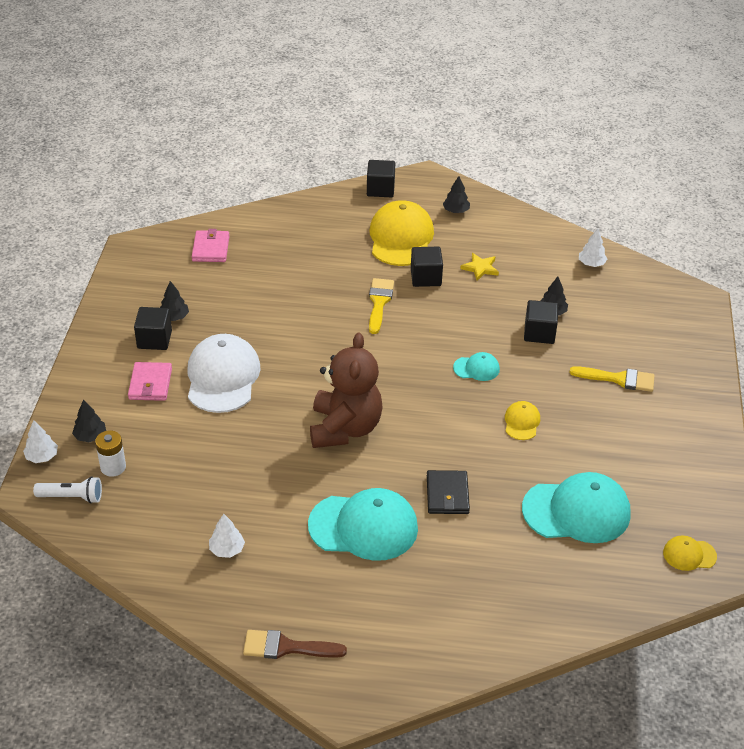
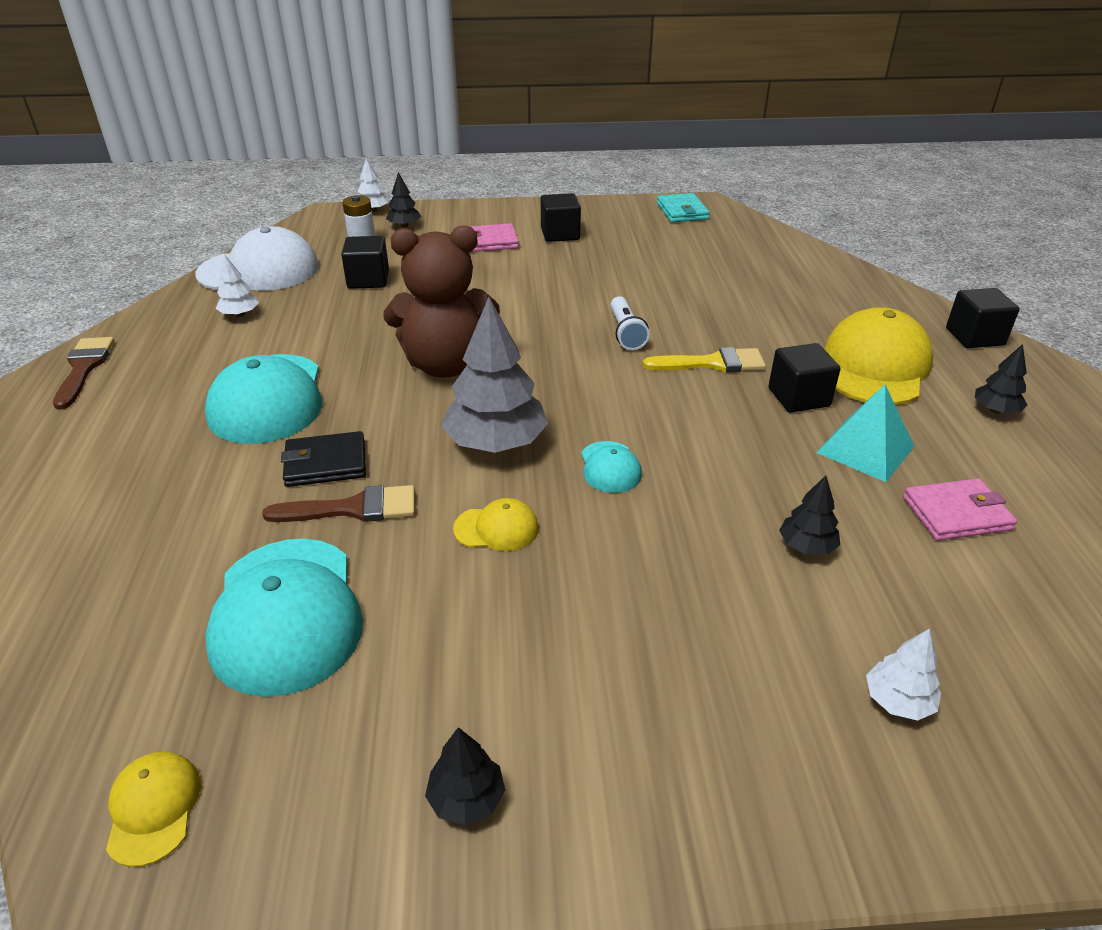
camera: 80 degrees right, 5 degrees down
white flashlight [33,476,102,503] -> white flashlight moved to [610,296,650,350]
black tree [160,281,189,321] -> black tree moved to [425,727,505,825]
white cap [188,334,260,413] -> white cap moved to [196,226,319,291]
pink wallet [192,229,229,262] -> pink wallet moved to [903,478,1017,541]
yellow cap [369,200,434,266] -> yellow cap turned 60 degrees counterclockwise [824,307,933,405]
yellow star [460,253,499,281] -> turquoise pyramid [816,385,915,482]
black cube [524,300,558,344] -> black cube moved to [341,236,389,289]
yellow brush [569,366,655,392] -> none
white tree [579,228,607,267] -> white tree moved to [866,628,941,721]
none -> brown brush [262,485,415,522]
none -> grey tree [442,297,548,453]
none -> turquoise wallet [657,193,710,222]

